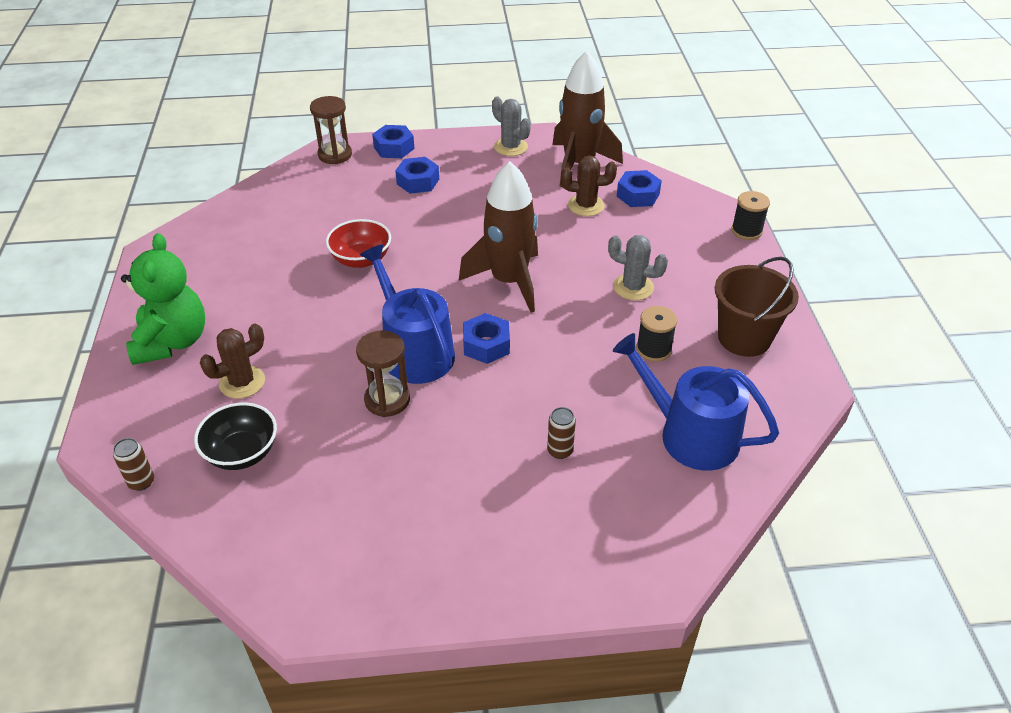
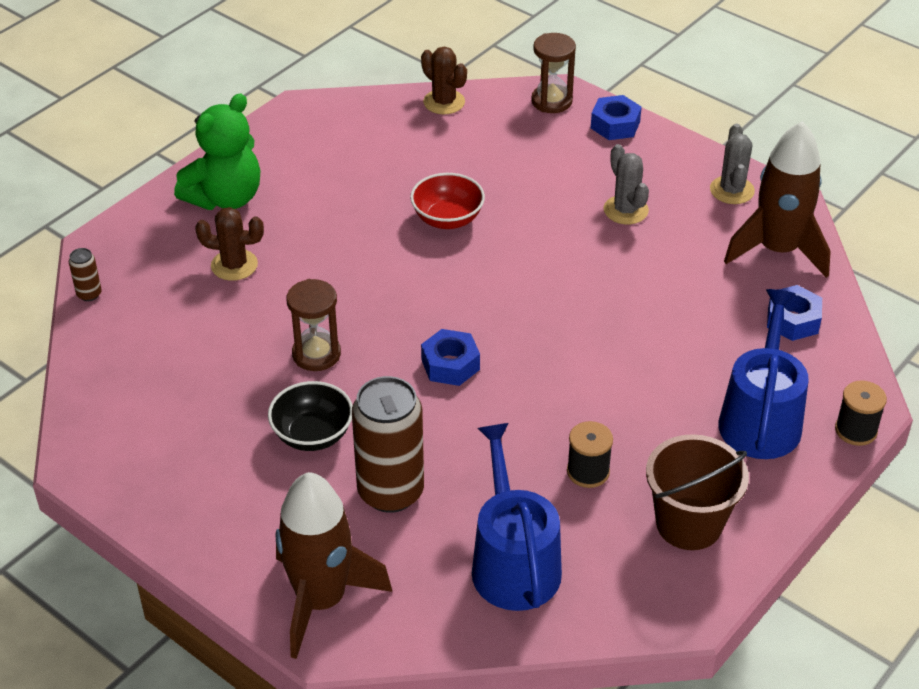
camera: 45 degrees right, 0 degrees up
black bowl [194,402,277,470] -> black bowl moved to [268,381,353,451]
blue watering can [360,245,455,384] -> blue watering can moved to [718,289,809,459]
blue nut [395,157,439,194] -> none
brown rocket [459,161,538,313] -> brown rocket moved to [276,472,392,659]
brown can [547,407,576,459] -> brown can [352,376,424,513], size x2.33
brown cactus [561,155,617,216] -> brown cactus moved to [421,47,467,114]
grey cactus [608,235,668,300] -> grey cactus moved to [603,144,649,224]

